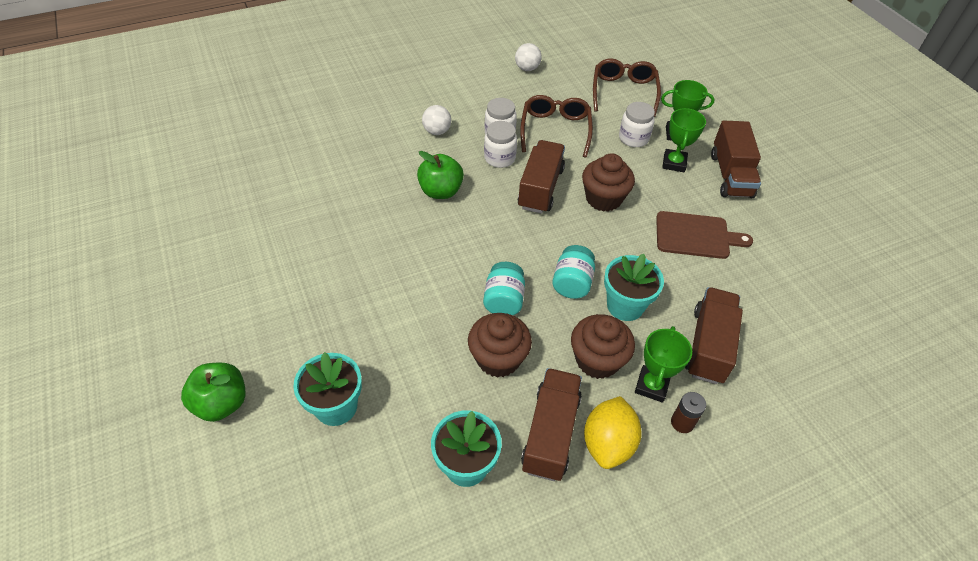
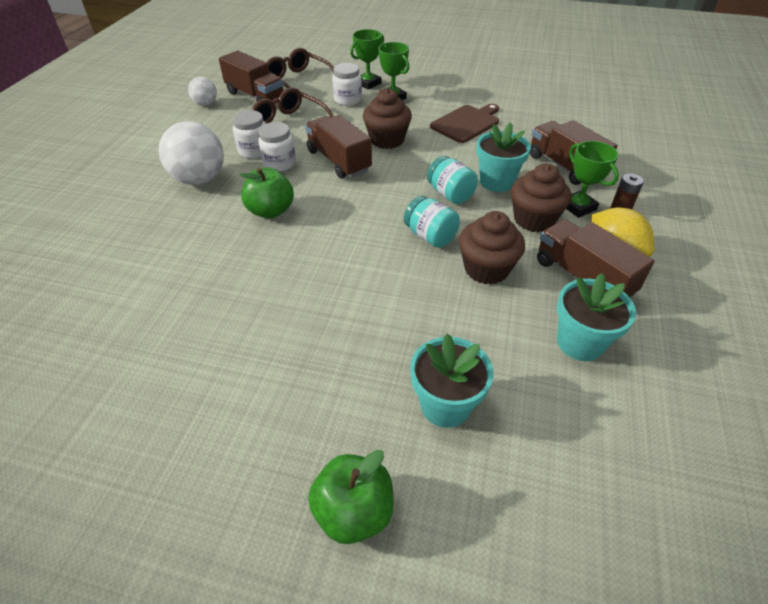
camera: 50 degrees left, 5 degrees down
white ball [422,105,451,135] -> white ball [159,121,224,185], size x1.83
brown truck [711,120,761,198] -> brown truck moved to [219,51,284,101]

